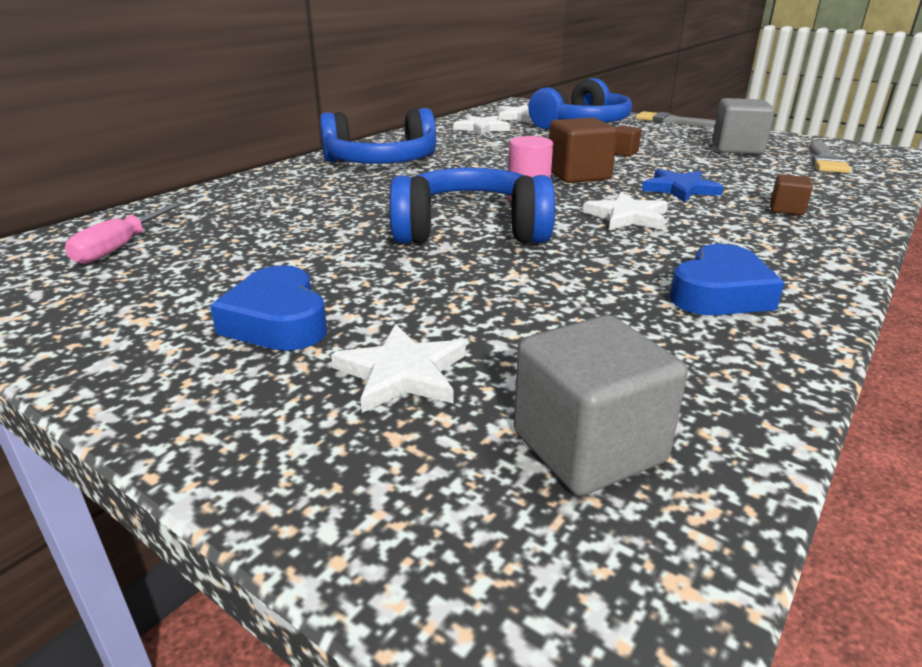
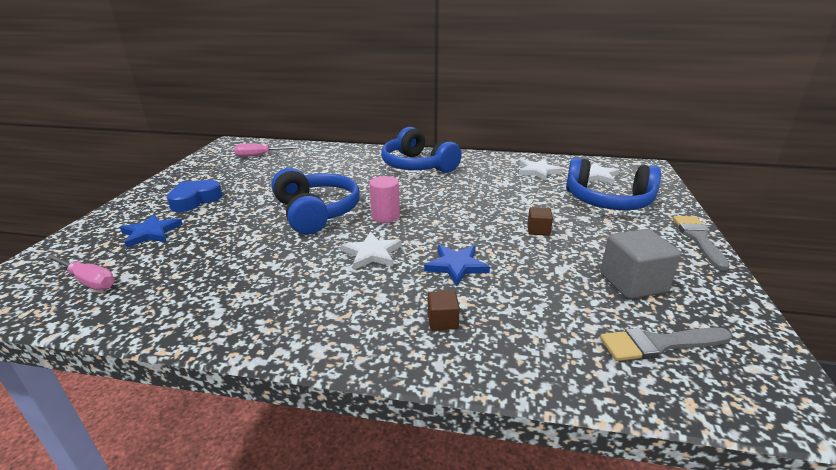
camera: 65 degrees right, 0 degrees up
white star [331,324,466,413] -> blue star [120,214,183,248]
grey cube [514,315,688,496] -> pink screwdriver [45,255,115,290]
brown cube [549,118,617,183] -> none
blue heart [670,244,784,315] -> none

